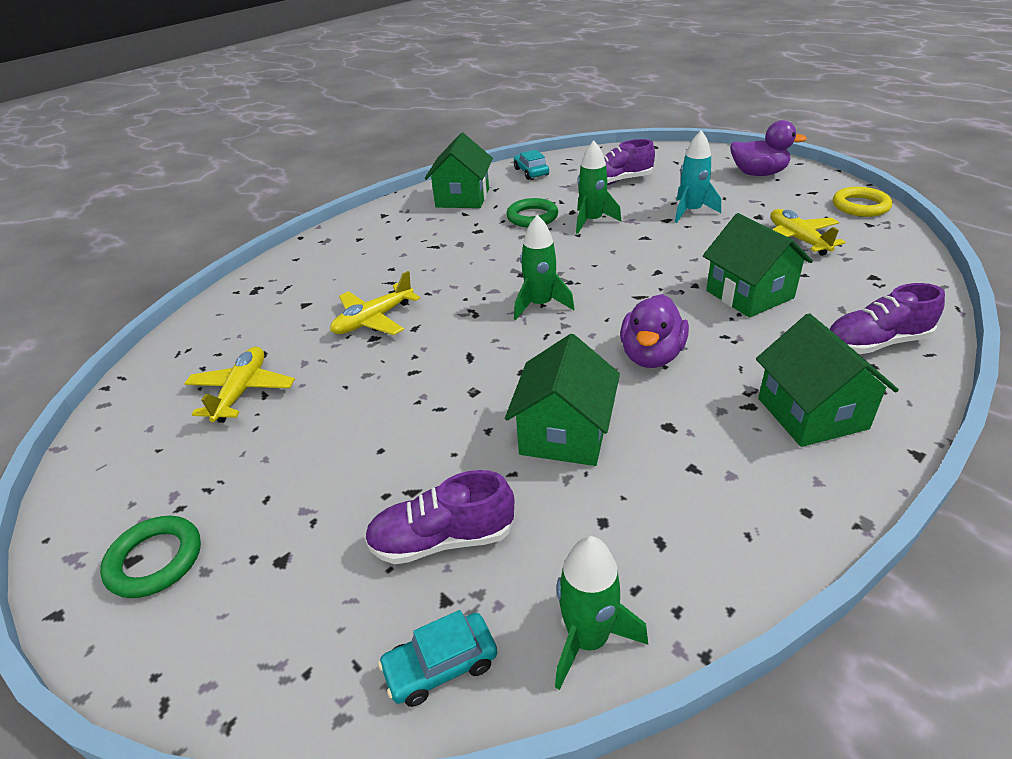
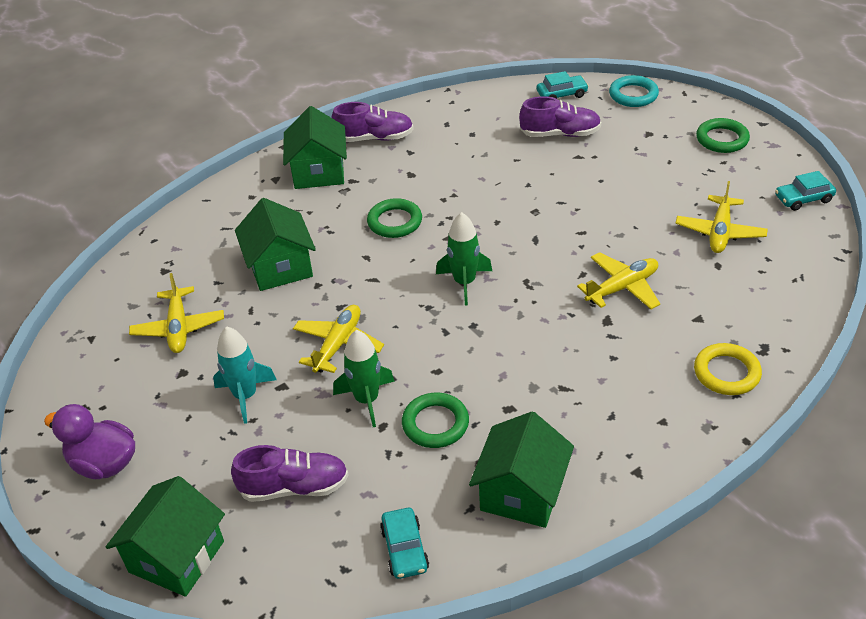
camera: 170 degrees left, 5 degrees up
green house [505,334,620,466] -> green house moved to [106,476,225,597]
green rocket [555,536,648,690] -> none
purple duck [620,294,689,368] -> green ring [367,198,422,238]
purple shoe [829,283,945,354] -> purple shoe moved to [331,102,414,142]
yellow ring [833,187,892,217] -> yellow ring moved to [694,343,762,395]
none -> yellow plane [293,305,384,373]
none -> turquoise ring [609,75,659,107]
none -> turquoise car [775,171,836,211]

